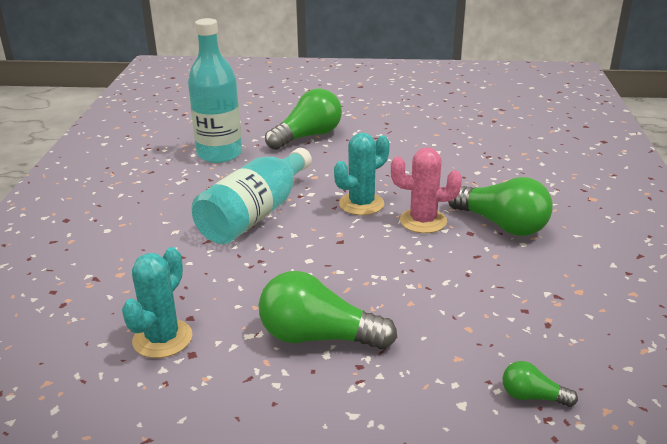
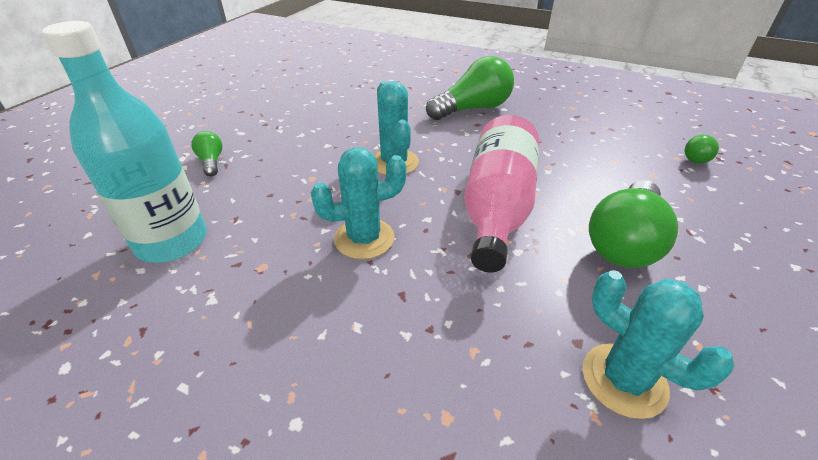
camera: 70 degrees left, 10 degrees up
turquoise bottle [191,148,312,244] -> turquoise cactus [311,147,407,259]
green light bulb [265,88,342,150] -> green light bulb [191,131,223,176], size x0.48
pink cactus [391,147,462,233] -> none
none -> pink bottle [464,115,539,272]

